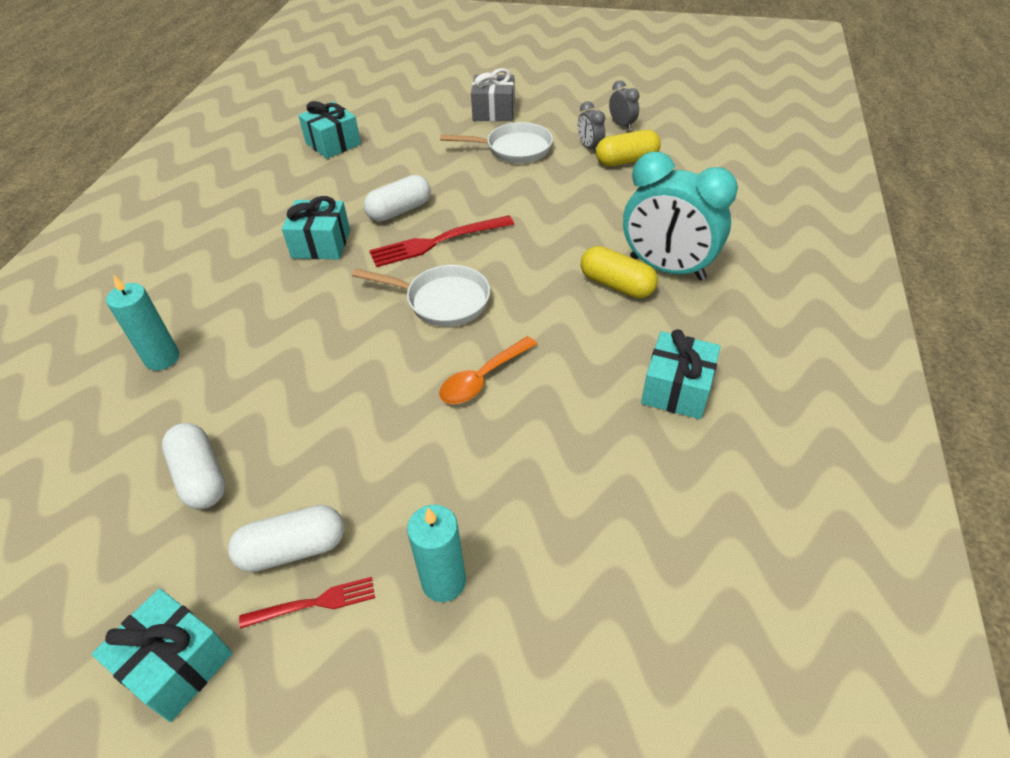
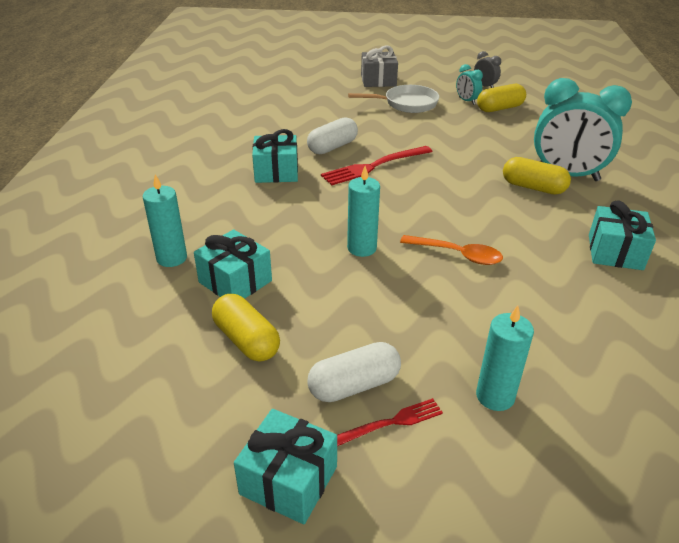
camera: 10 degrees left, 10 degrees down
white capsule [162,423,226,509] -> yellow capsule [212,294,280,362]
turquoise gift [298,101,361,159] -> turquoise gift moved to [194,229,272,299]
white pan [352,265,490,327] -> none
orange spoon [439,336,537,404] -> orange spoon turned 105 degrees counterclockwise [400,235,503,265]
grey clock [578,101,605,154] -> turquoise clock [456,64,483,105]
none -> turquoise candle [347,166,380,257]

